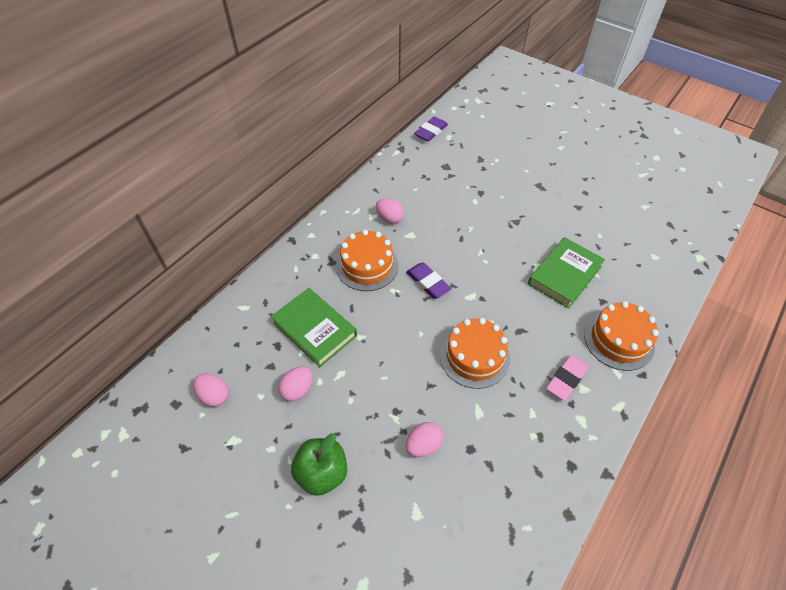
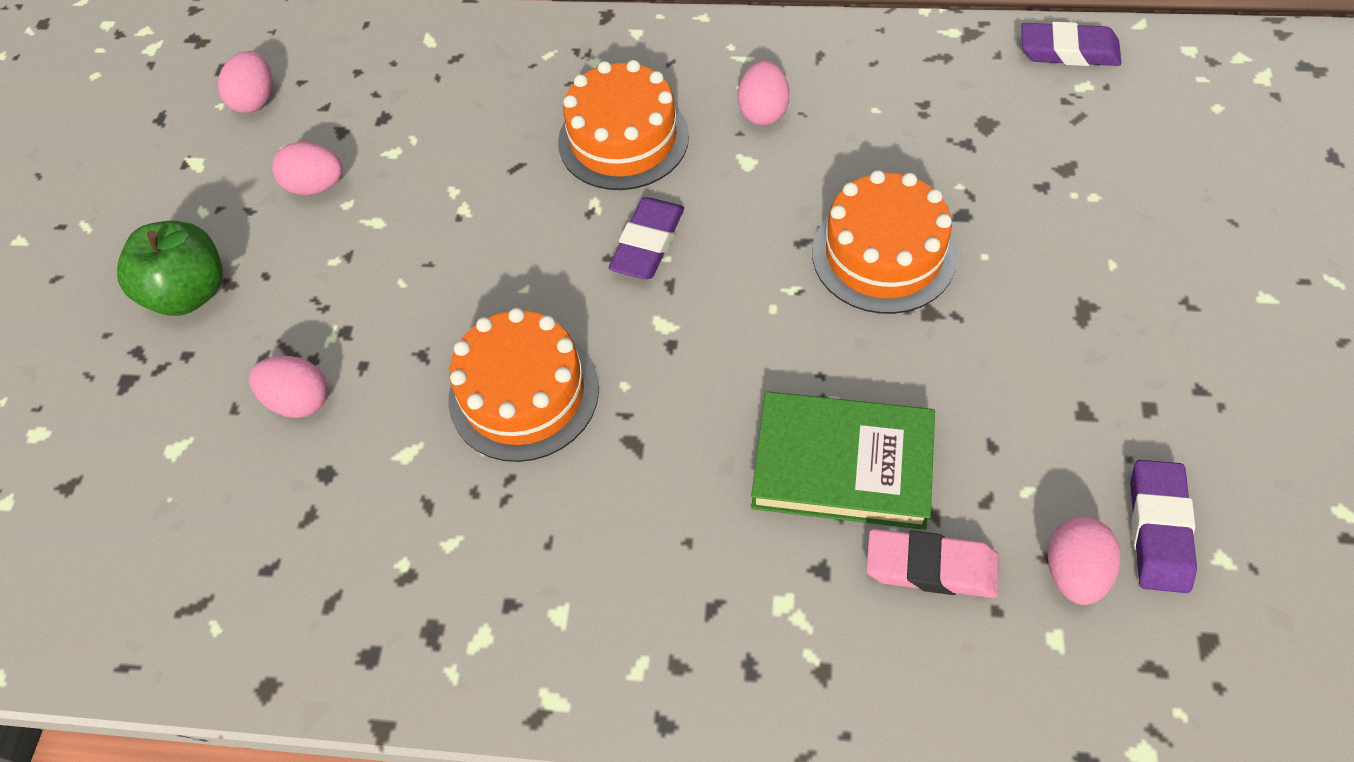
camera: 65 degrees right, 5 degrees up
green book [271,288,357,367] -> none
pink eraser [546,355,589,401] -> pink eraser moved to [866,529,999,598]
orange cake [584,301,659,371] -> orange cake moved to [812,170,957,314]
none -> pink egg [1048,517,1120,605]
none -> purple eraser [1130,460,1197,593]

